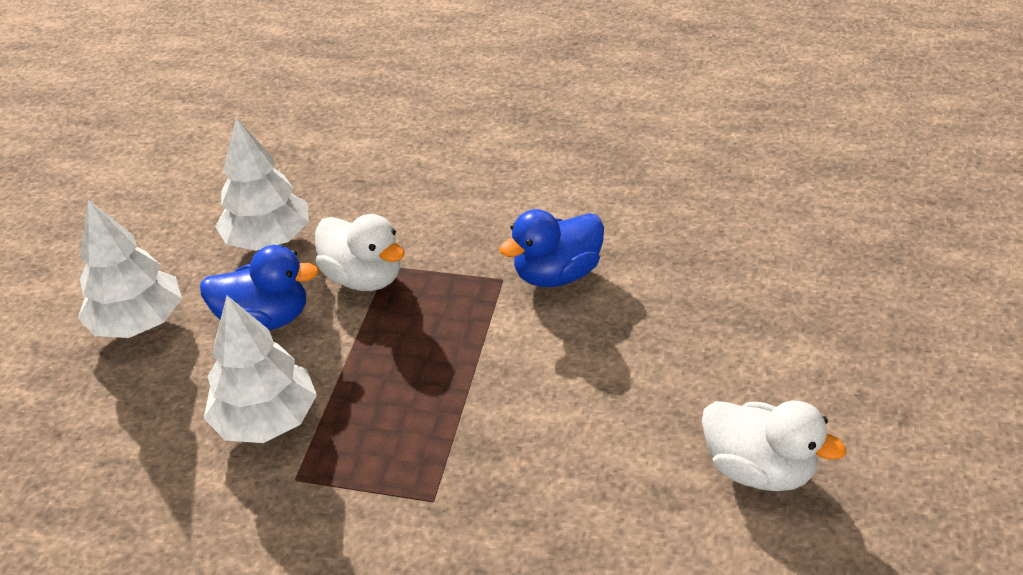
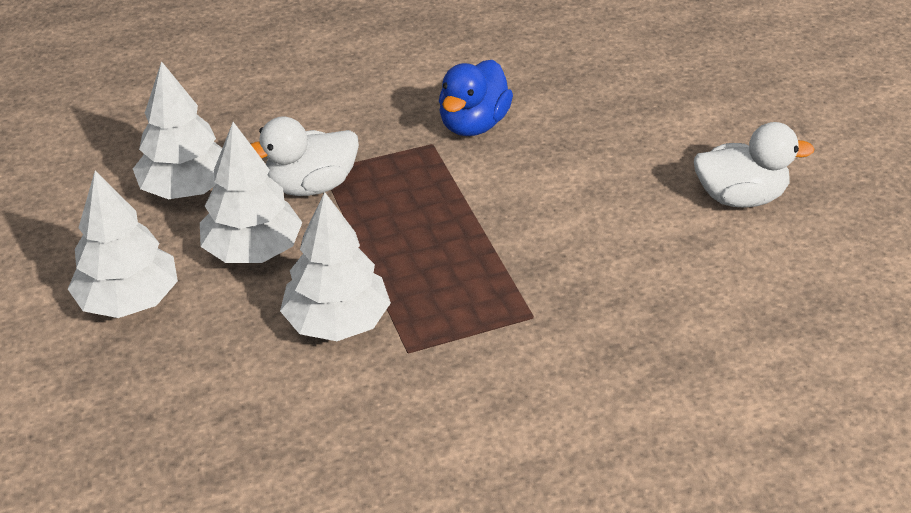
camera: 35 degrees left, 0 degrees up
blue duck [200,245,319,331] -> white tree [200,122,302,263]
white duck [315,214,405,291] -> white duck turned 150 degrees clockwise [251,117,359,196]

